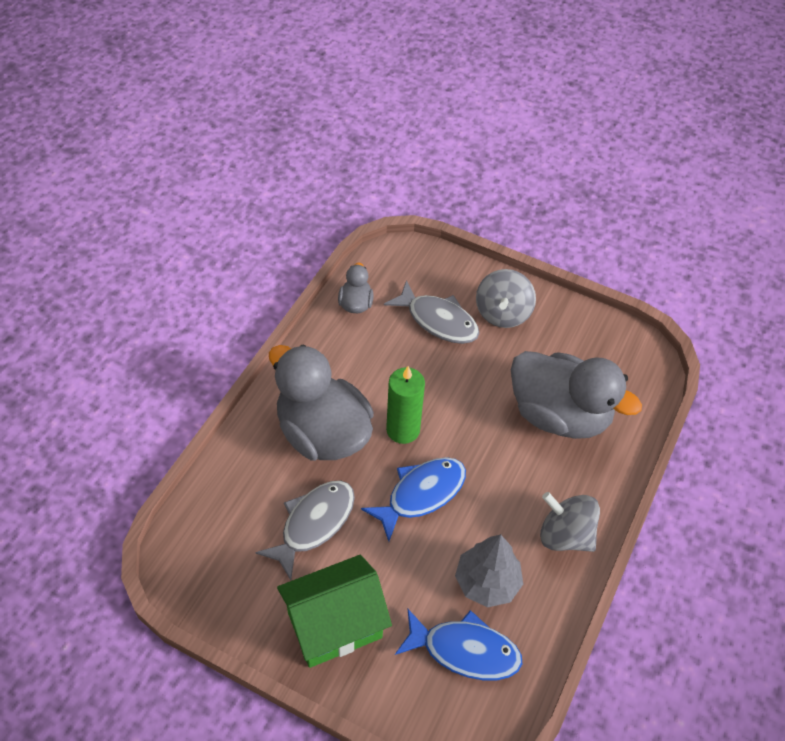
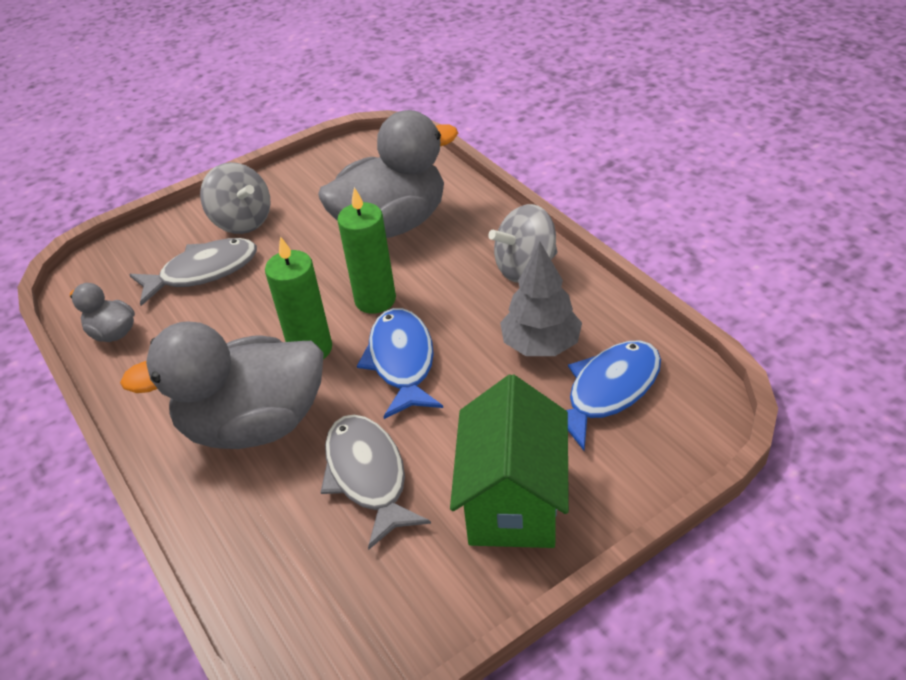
camera: 55 degrees left, 10 degrees down
none -> green candle [337,187,396,314]

